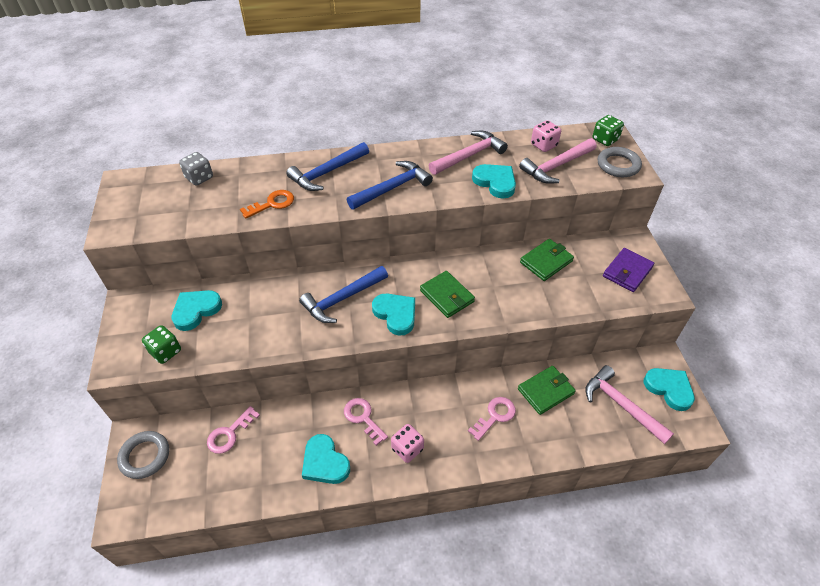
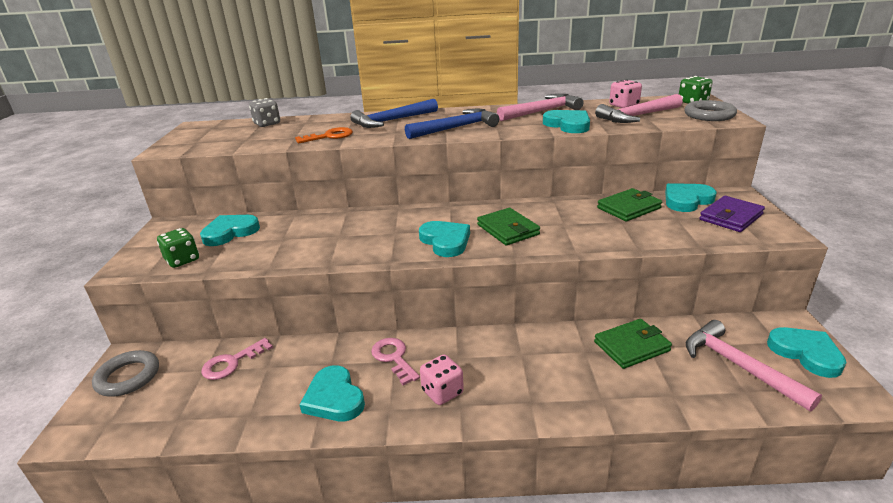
camera: 10 degrees right, 20 degrees down
blue hammer [299,266,388,323] -> none
pink key [468,397,516,441] -> none
none -> turquoise heart [665,183,716,212]

